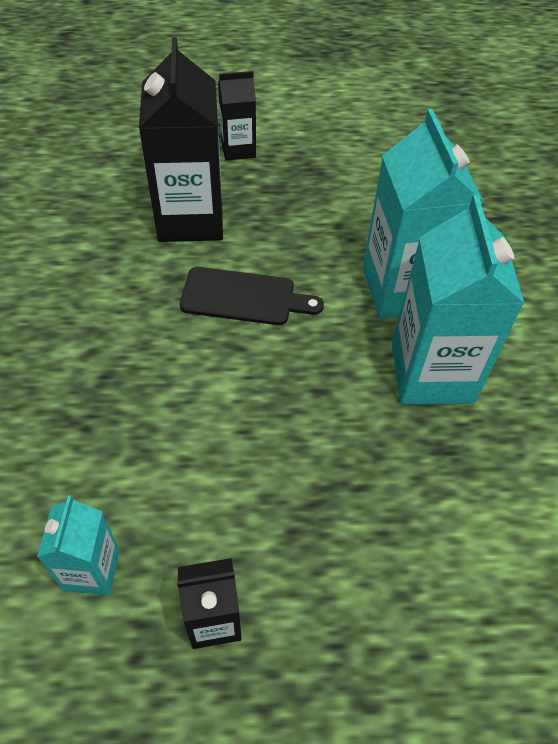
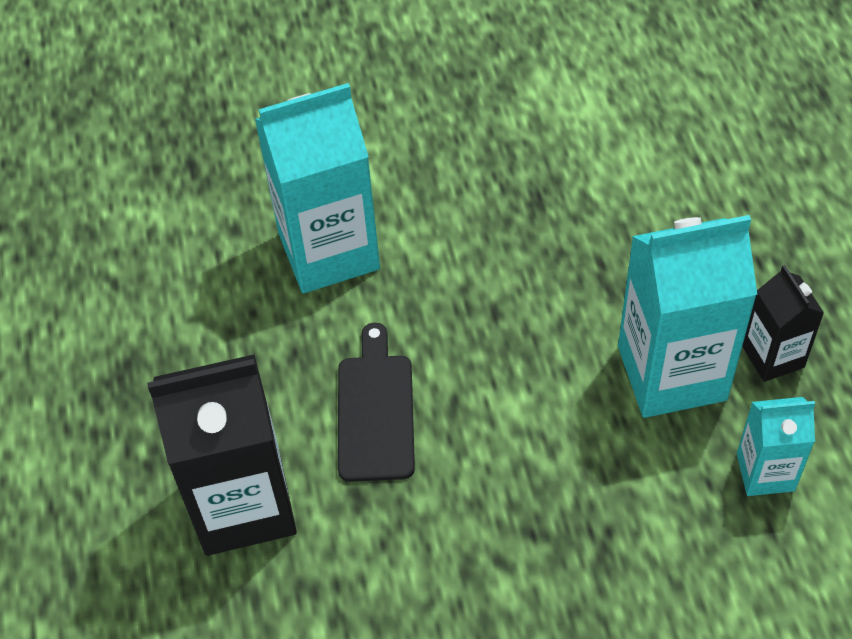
camera: 95 degrees left, 0 degrees up
black carton [218,71,256,161] -> none
turquoise carton [392,195,525,405] -> turquoise carton moved to [618,215,758,418]

